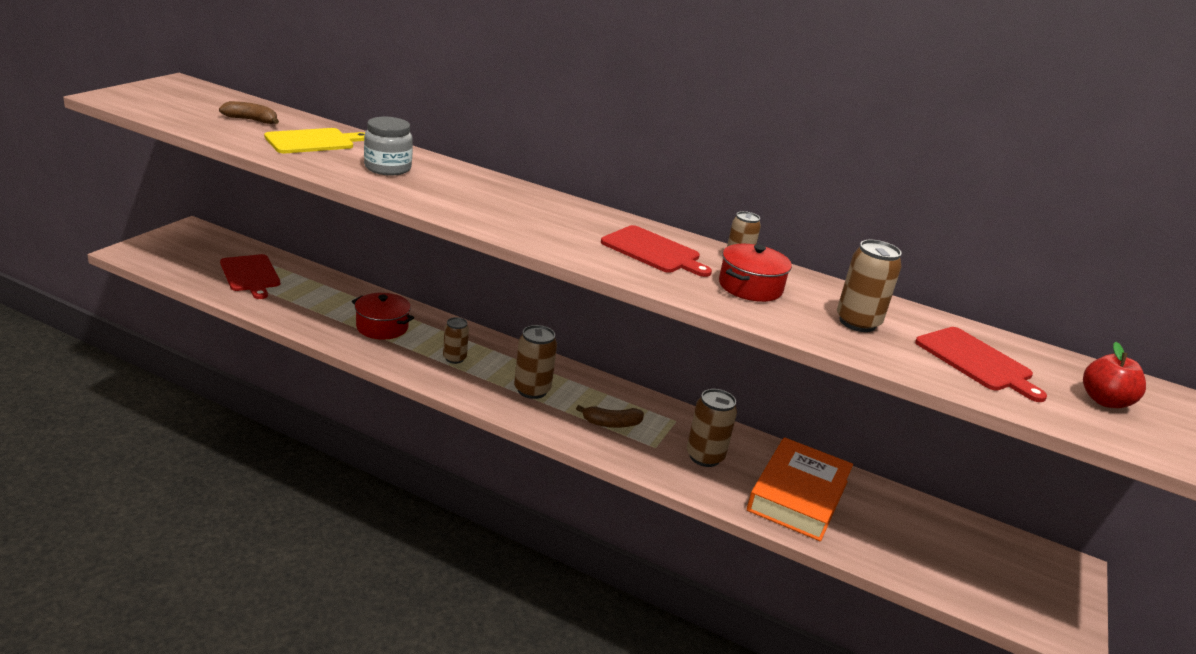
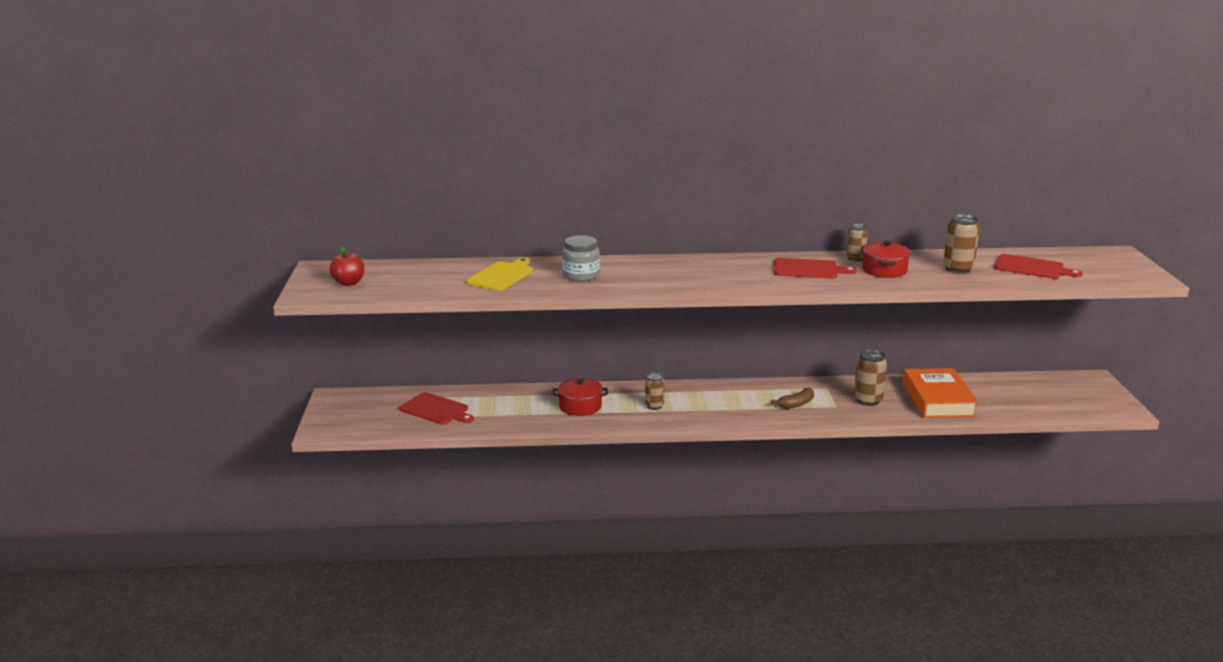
camera: 25 degrees left, 5 degrees down
brown banana [219,101,279,124] -> none
brown can [514,325,557,399] -> none
red apple [1083,342,1146,408] -> red apple moved to [329,246,364,286]

